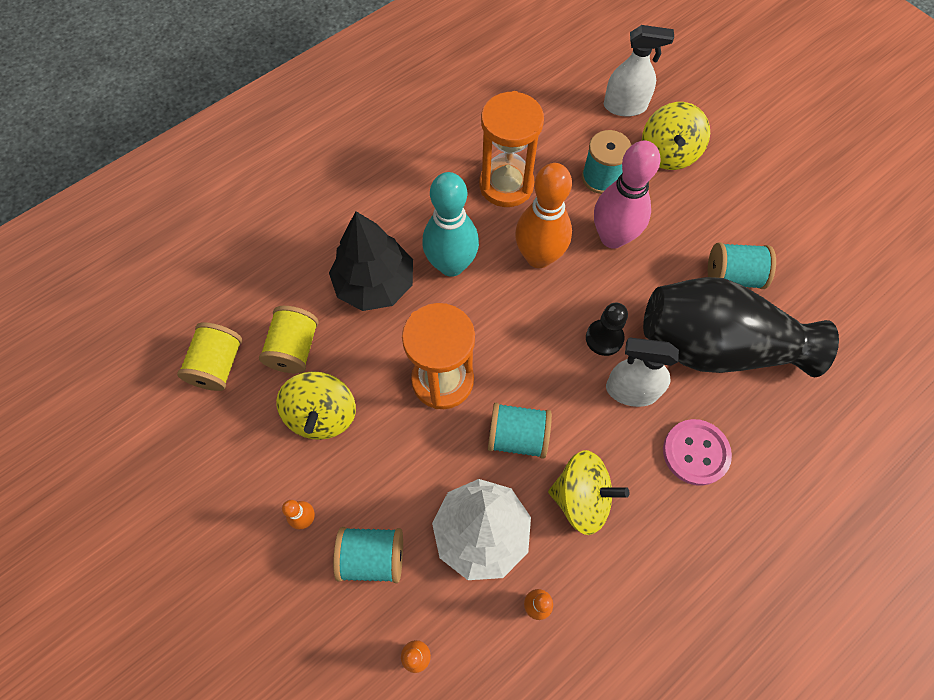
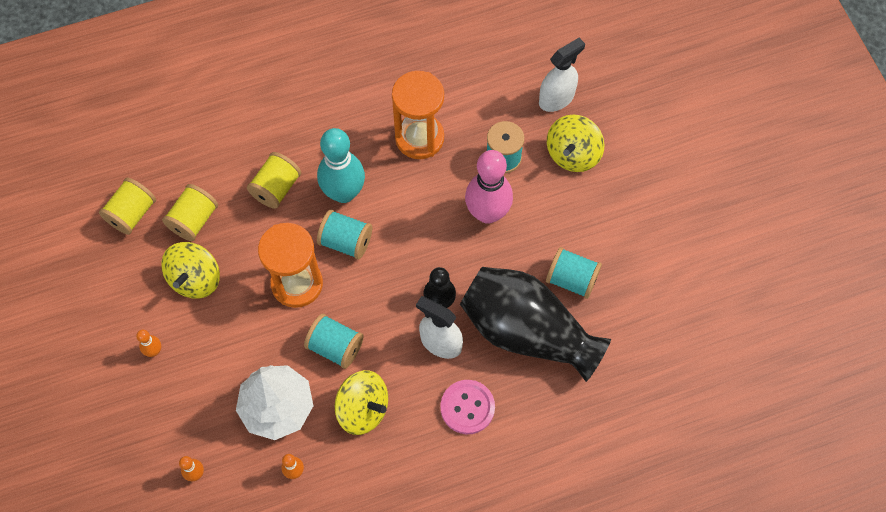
camera: 20 degrees right, 0 degrees up
black tree [329,211,413,311] -> yellow spool [247,152,301,209]
turquoise spool [333,527,403,583] -> turquoise spool moved to [317,210,372,260]
orange bowling pin [515,163,572,268] -> none
white spray bottle [604,25,674,116] -> white spray bottle turned 60 degrees counterclockwise [539,38,585,112]

